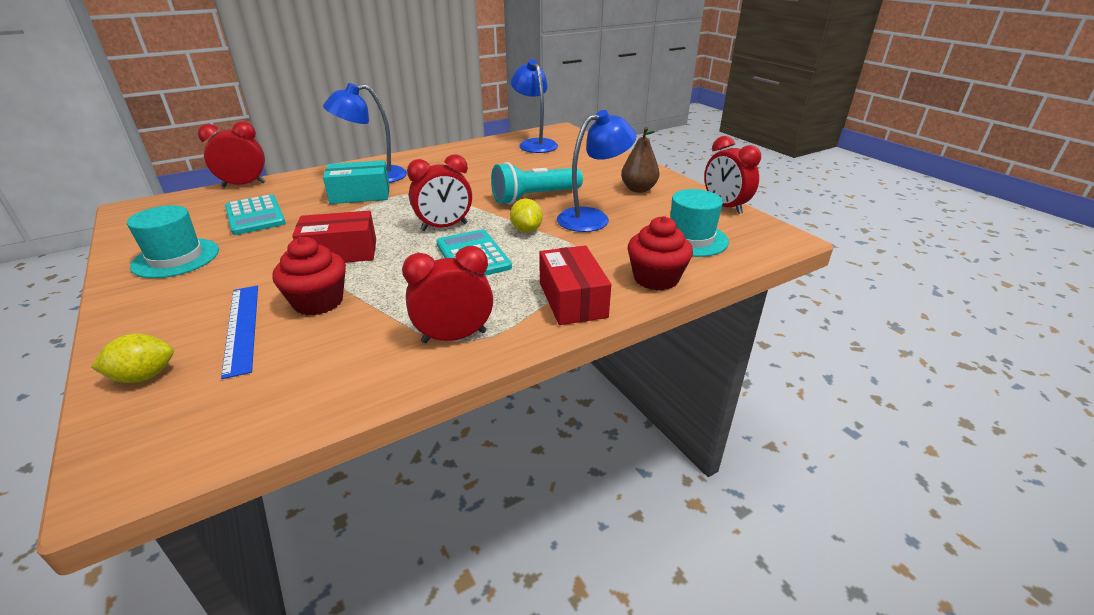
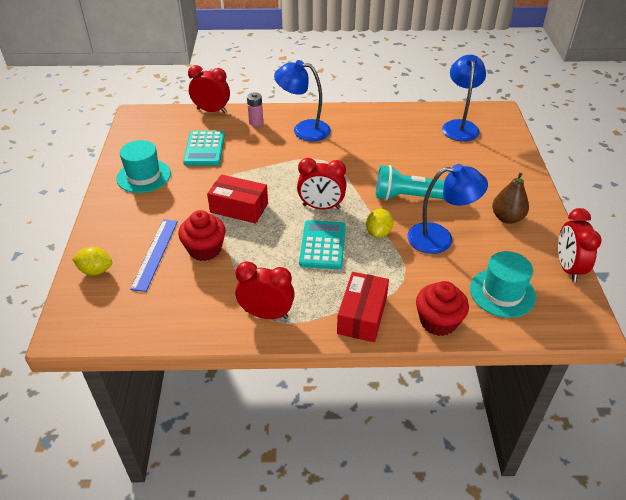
camera: 30 degrees right, 10 degrees up
turquoise box [323,160,390,204] -> none
none -> pink battery [247,92,263,126]

